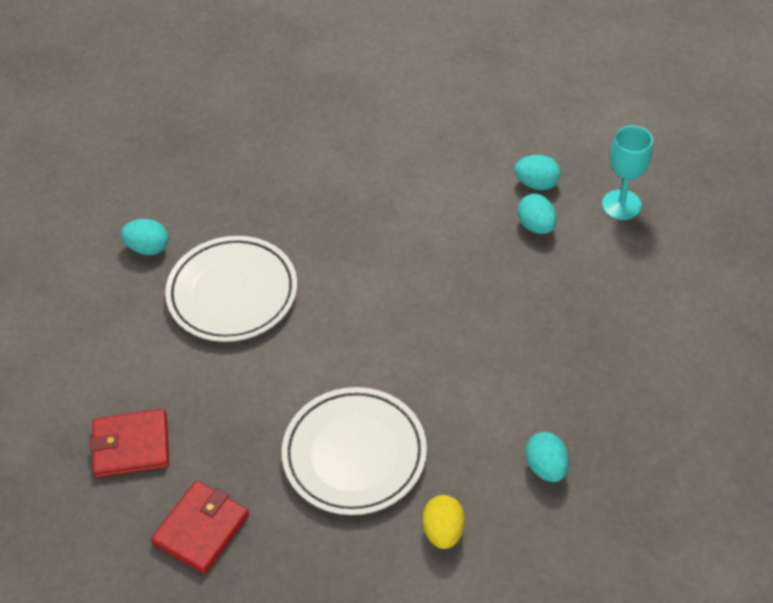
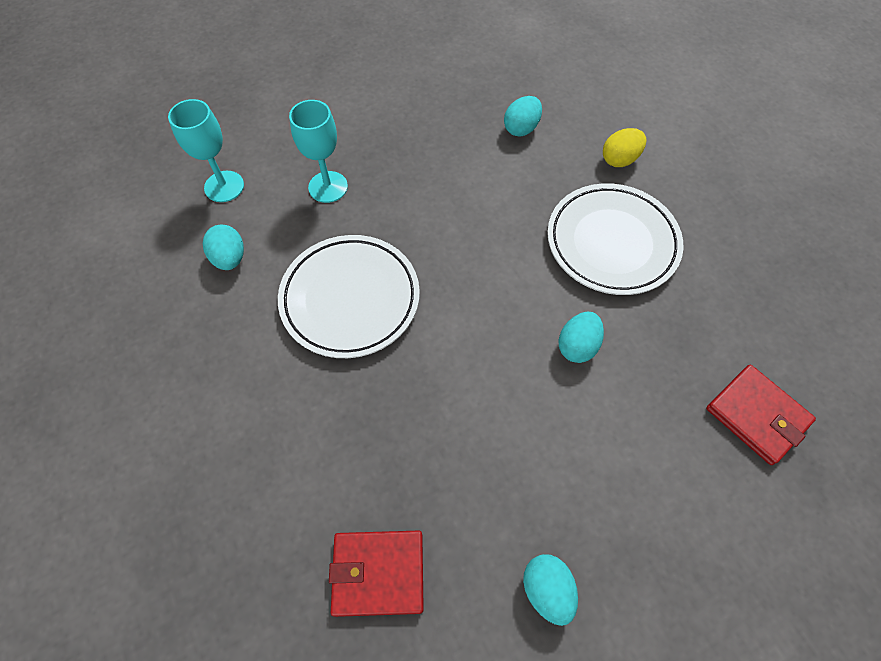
camera: 125 degrees left, 10 degrees up
red wallet [151,481,249,574] -> red wallet moved to [329,530,424,617]
white plate [165,236,297,342] -> white plate moved to [278,235,420,358]
turquoise egg [517,194,557,234] -> turquoise egg moved to [558,312,604,363]
none -> turquoise goblet [289,100,348,203]

